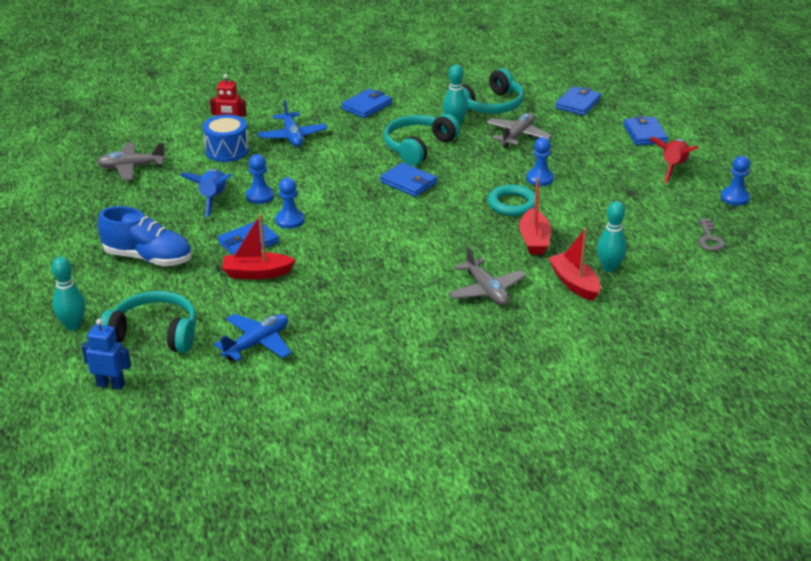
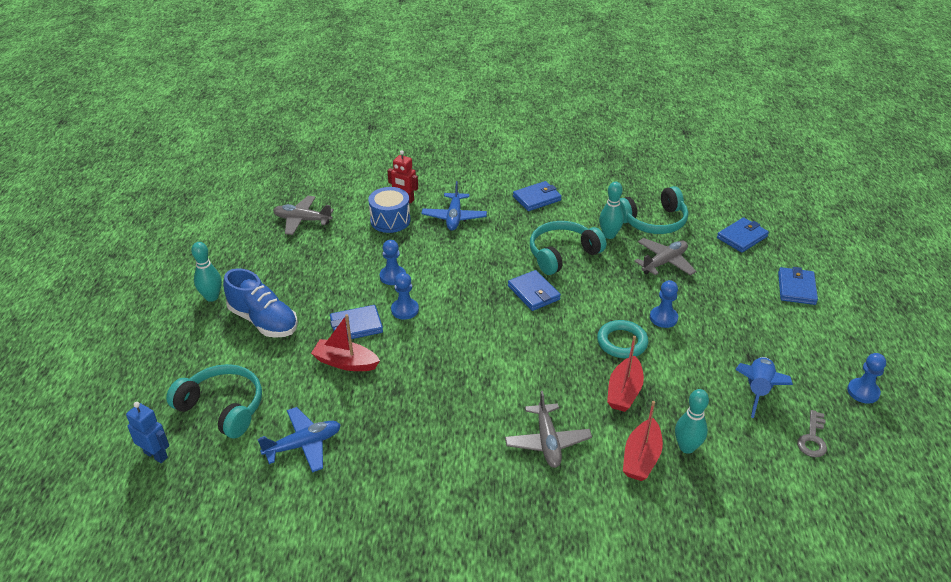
camera: 20 degrees right, 5 degrees up
turquoise bowling pin [52,257,85,330] -> turquoise bowling pin moved to [191,242,222,302]
blue rocket [180,169,232,218] -> blue rocket moved to [735,357,793,418]
red boat [548,228,601,301] -> red boat turned 150 degrees counterclockwise [623,401,663,481]
red rocket [650,137,698,183] -> none

